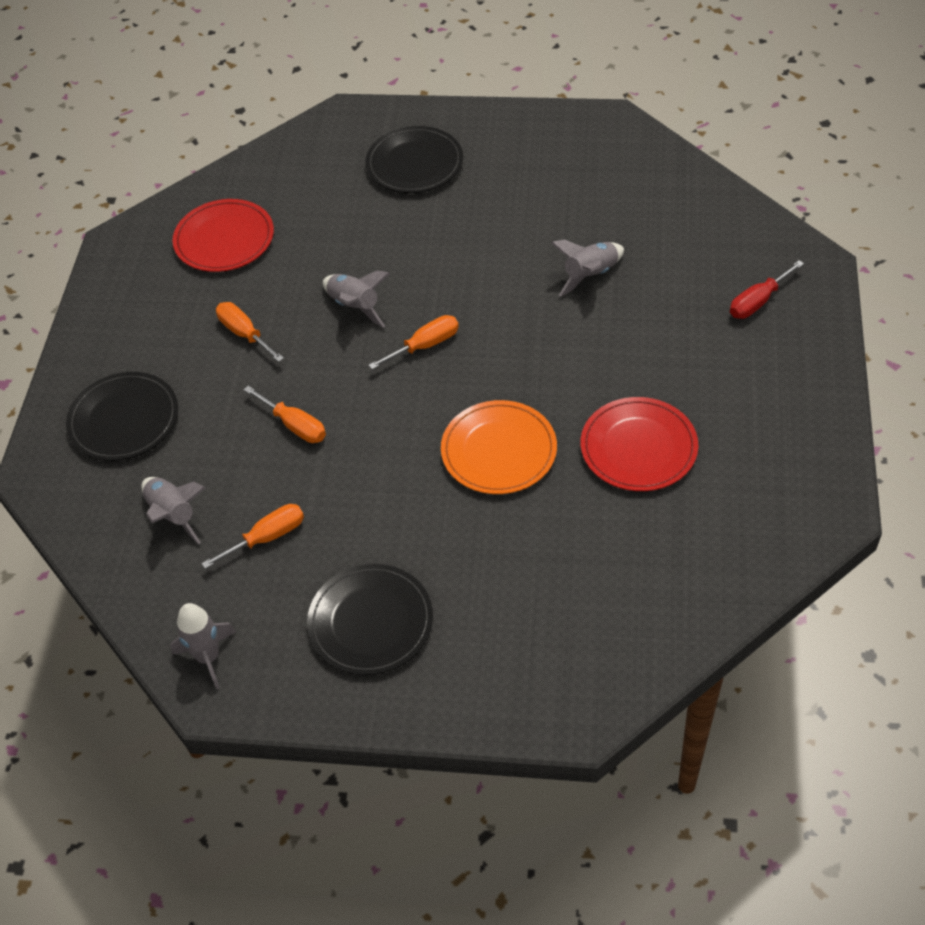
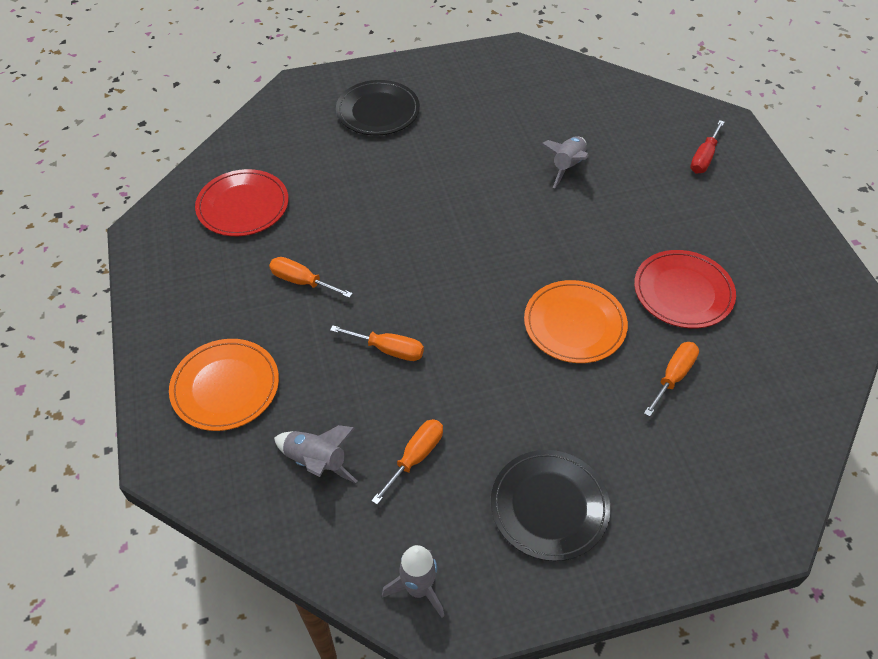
camera: 25 degrees left, 0 degrees up
black plate [66,372,178,461] -> orange plate [169,339,279,431]
grey rocket [323,270,390,328] -> none
orange screwdriver [369,315,459,369] -> orange screwdriver moved to [644,342,699,417]

